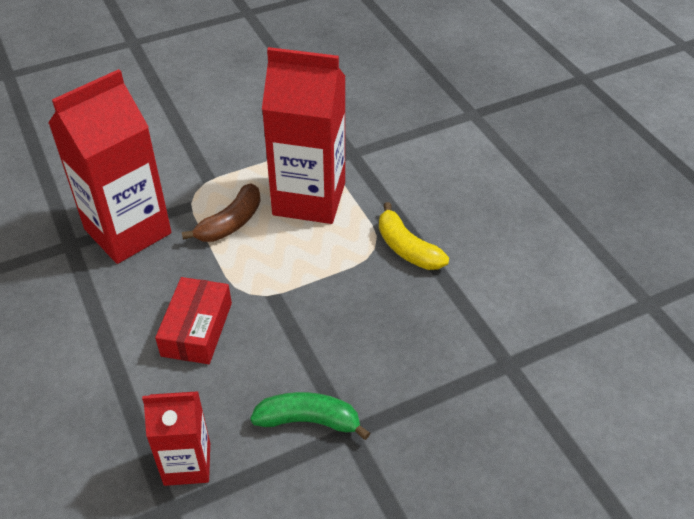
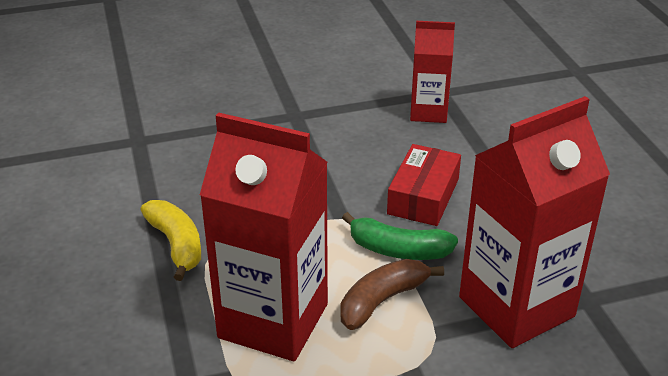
camera: 170 degrees left, 10 degrees down
green banana [250,392,370,440] -> green banana moved to [342,212,458,260]

